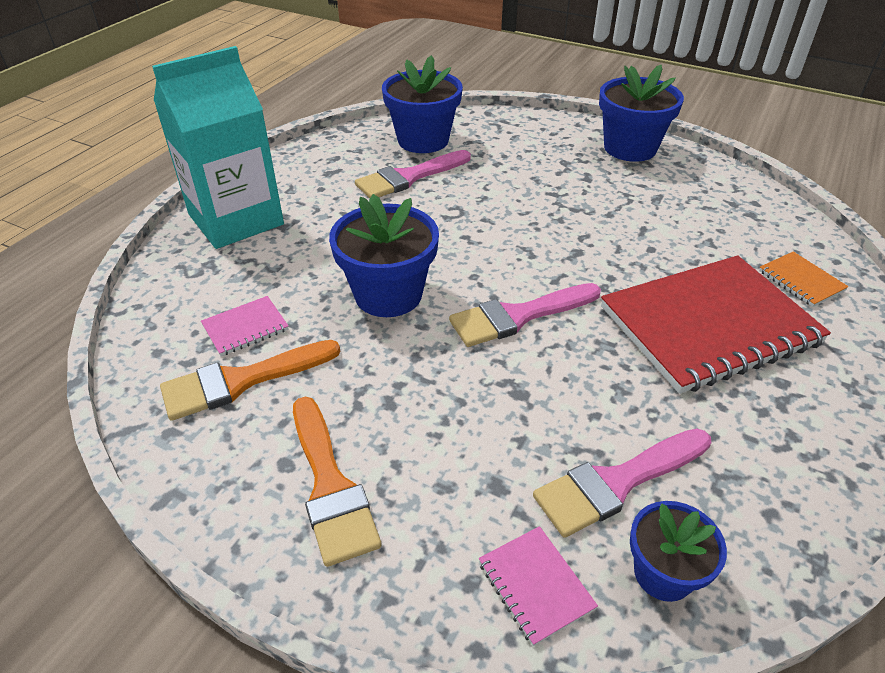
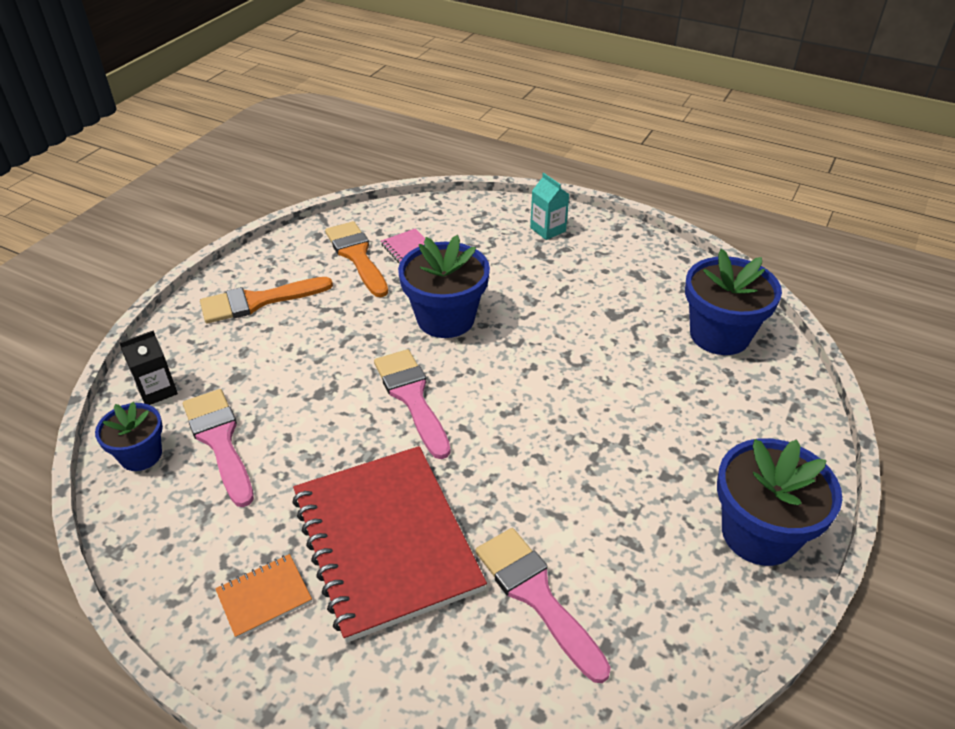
camera: 90 degrees right, 0 degrees up
turquoise carton [152,46,284,249] -> turquoise carton [530,173,569,240], size x0.42
pink brush [355,150,471,198] -> pink brush moved to [475,528,611,683]
pink notebook [479,526,598,646] -> black carton [119,331,178,405]
orange notebook [759,251,849,307] -> orange notebook moved to [215,554,312,639]

